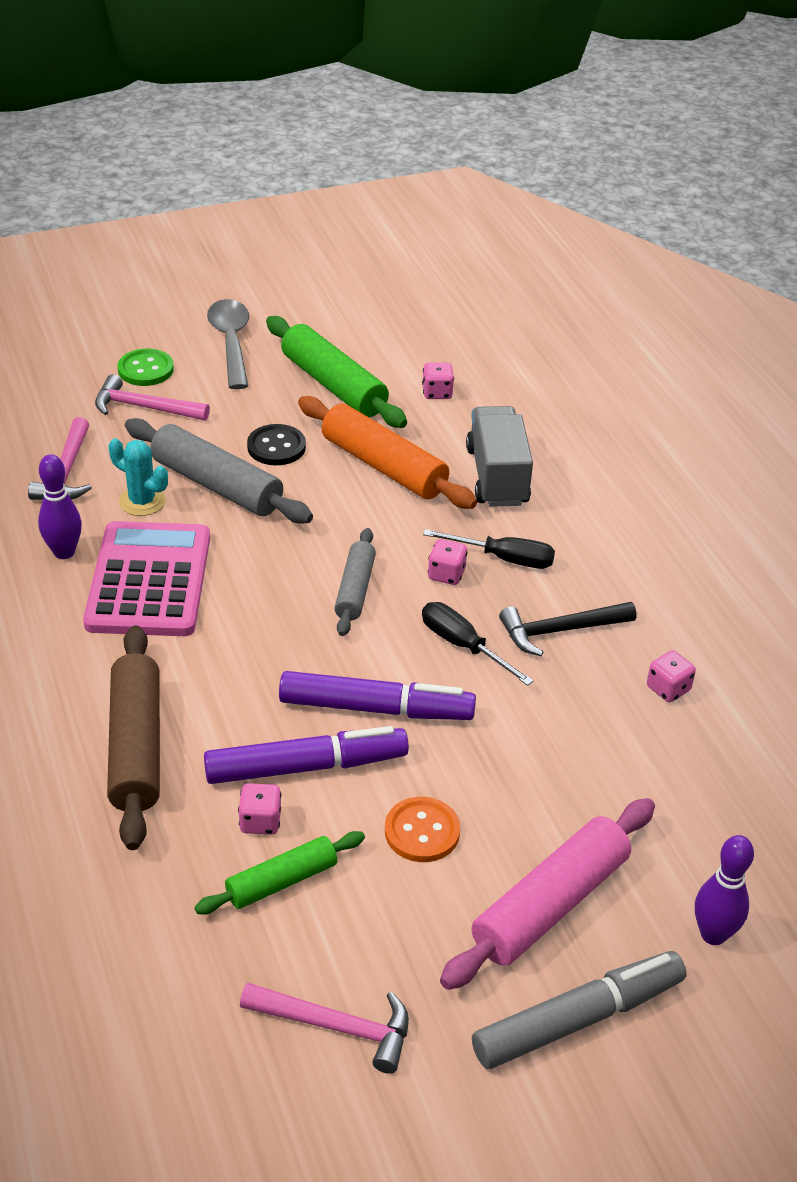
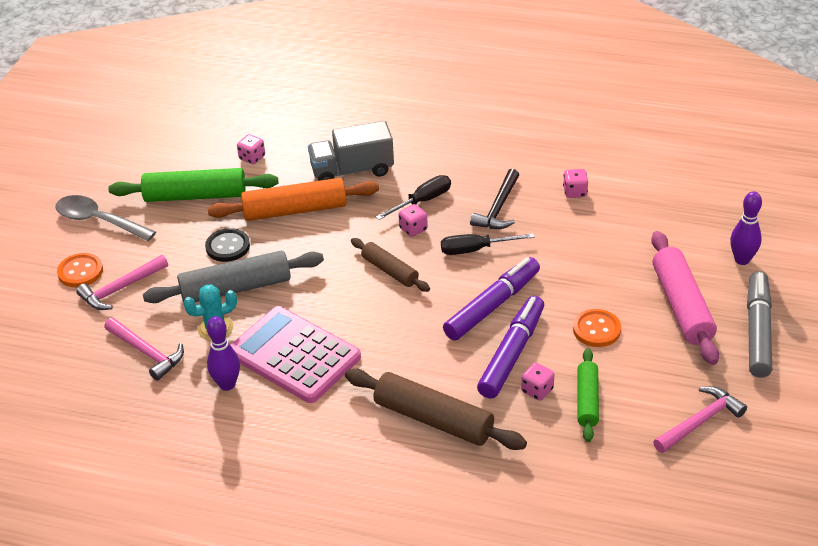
camera: 50 degrees left, 0 degrees up
green button [117,349,174,386] -> orange button [57,253,103,287]
grey rolling pin [334,528,376,636] -> brown rolling pin [351,238,430,292]
grey truck [466,406,533,507] -> grey truck turned 45 degrees counterclockwise [308,121,394,181]

